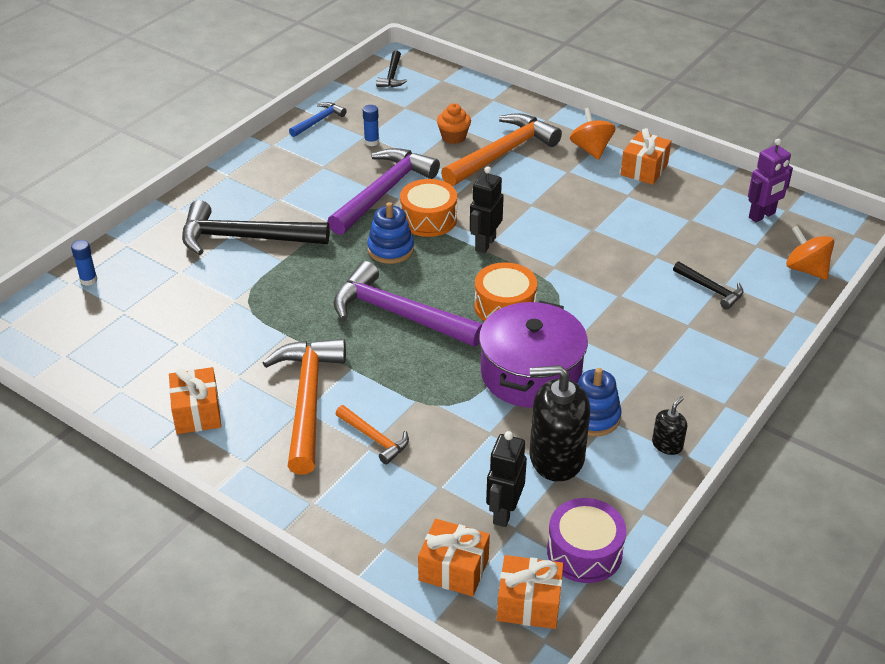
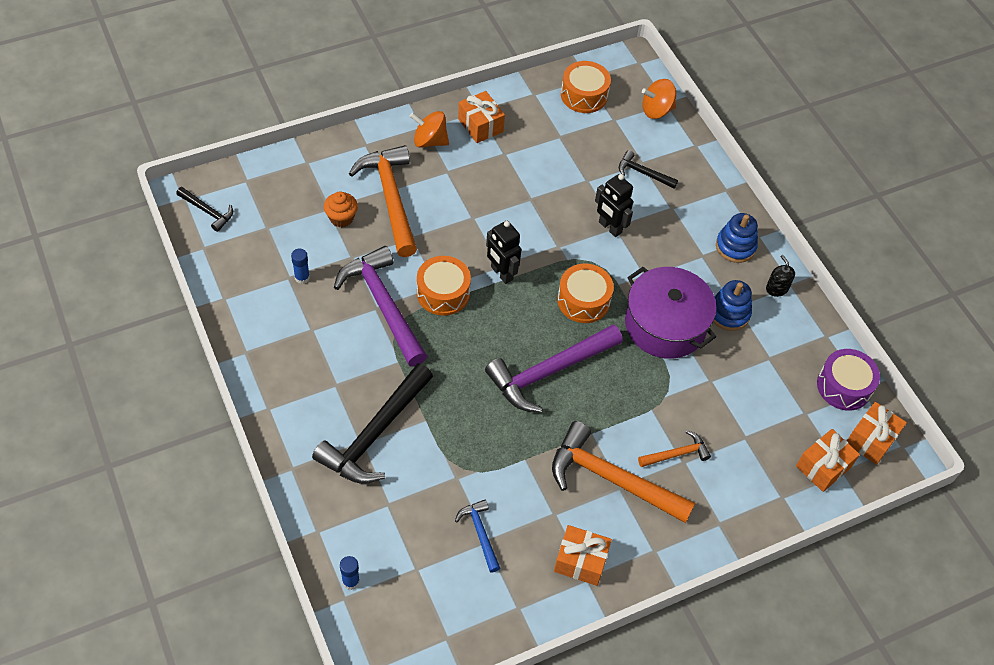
camera: 65 degrees left, 15 degrees up
blue hammer [289,102,347,137] -> blue hammer moved to [455,499,500,572]
blue stacking toy [367,202,414,264] -> blue stacking toy moved to [716,213,758,263]
black robot [486,431,527,527] -> black robot moved to [595,174,633,237]
black soap dispenser [529,365,590,482] -> none
black hammer [673,261,744,309] -> black hammer turned 135 degrees counterclockwise [619,150,678,189]
purple robot [748,139,793,222] -> orange drum [561,61,611,113]

